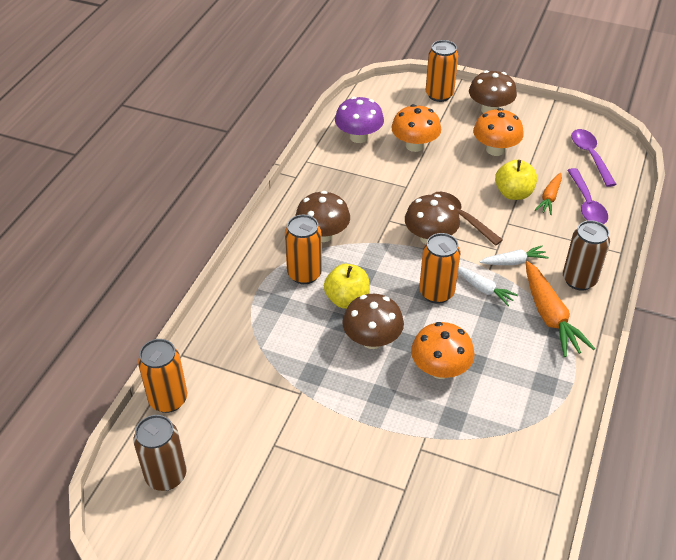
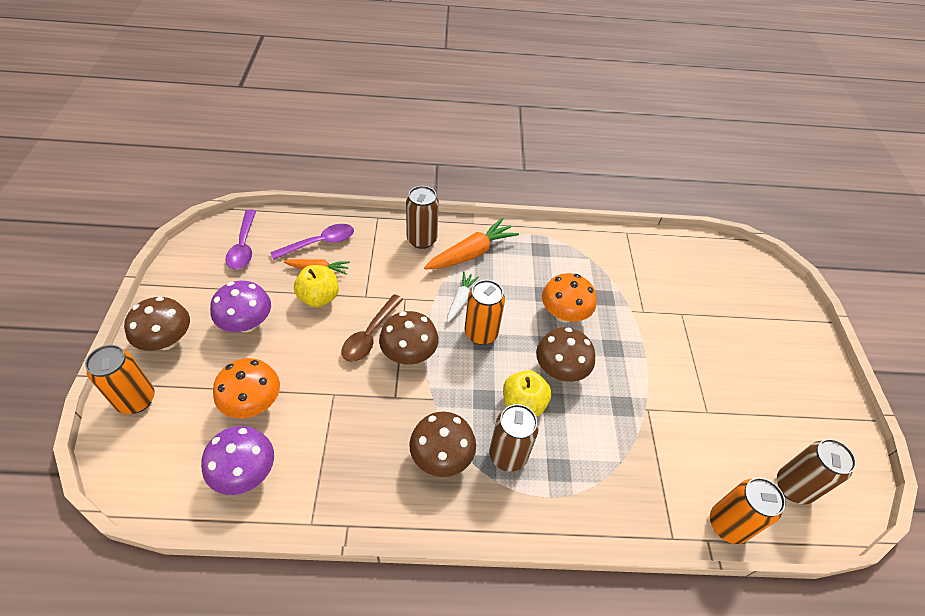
camera: 115 degrees left, 5 degrees up
orange can [285,215,322,284] -> brown can [489,404,539,472]
orange mushroom [473,108,524,156] -> purple mushroom [210,281,271,332]
white carrot [479,246,549,265] -> none
purple spoon [571,129,617,187] -> purple spoon turned 60 degrees counterclockwise [225,209,256,270]

